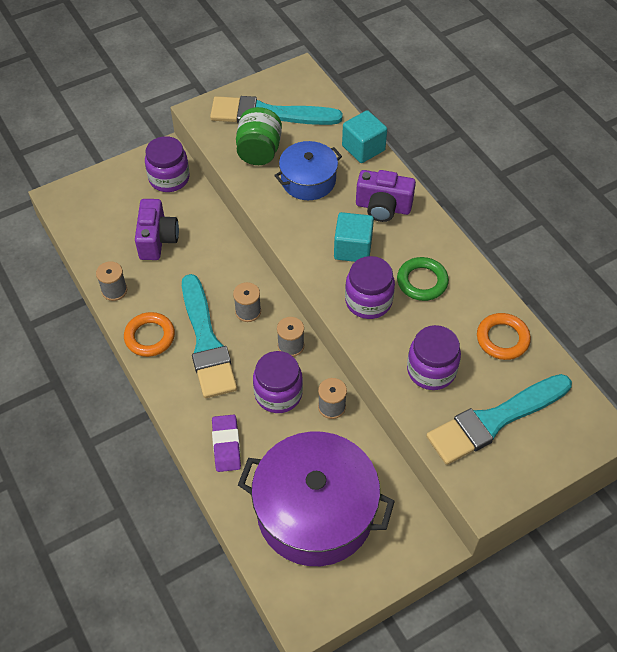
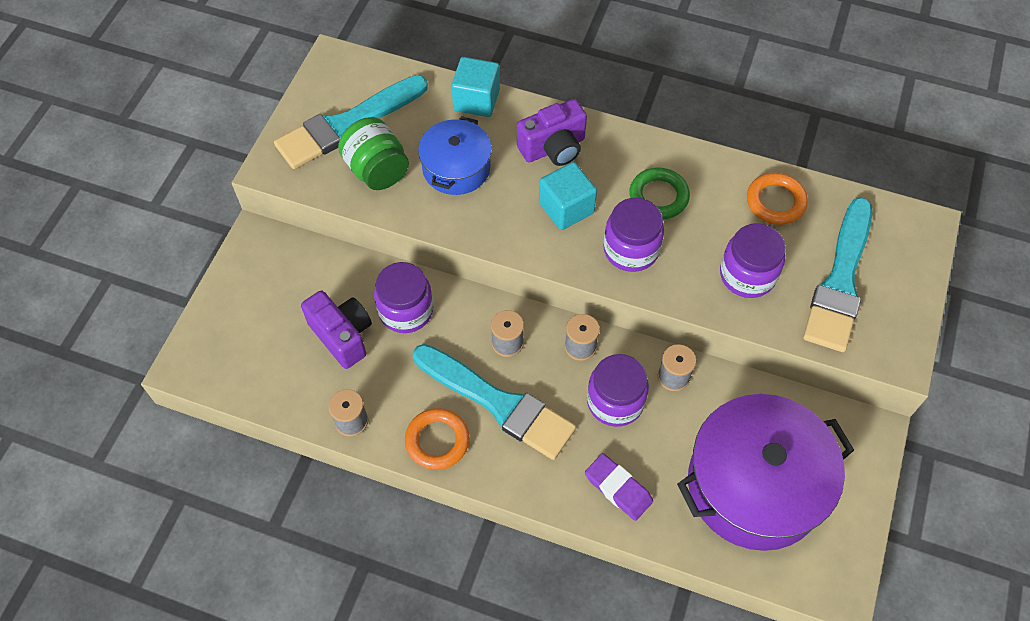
camera: 40 degrees left, 5 degrees up
purple jar [145,136,190,192] -> purple jar moved to [374,262,433,333]

